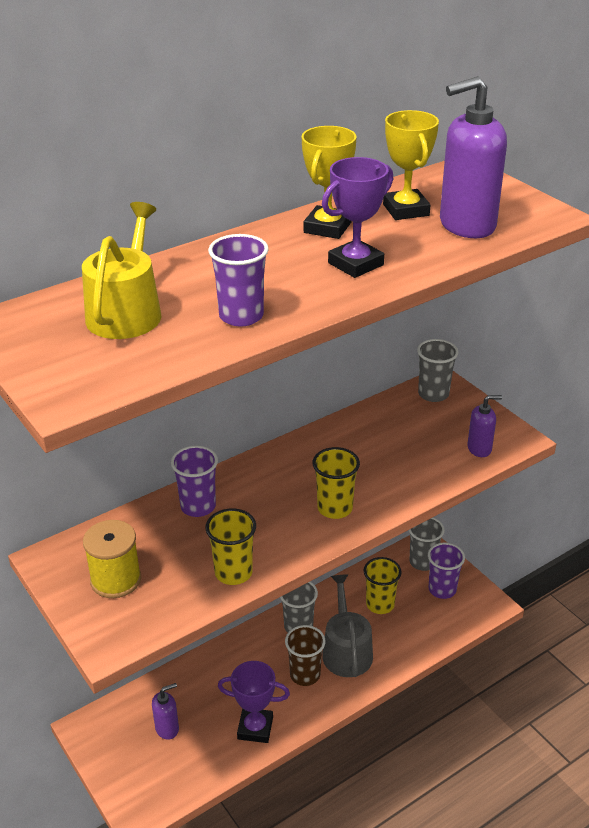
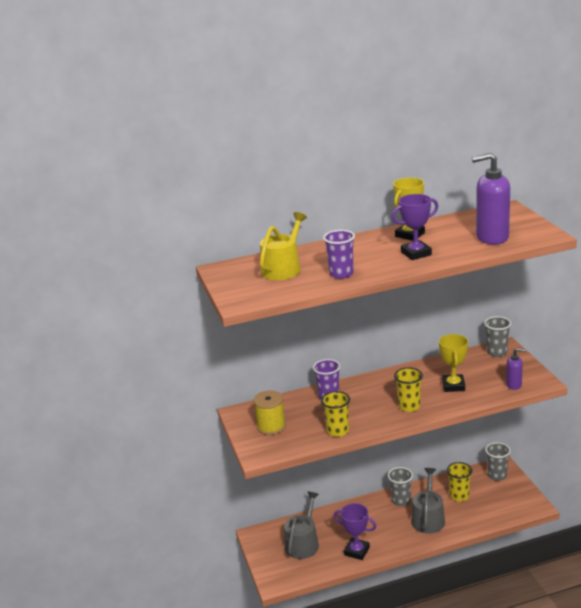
camera: 20 degrees right, 10 degrees down
purple soap dispenser [152,683,179,740] -> grey watering can [284,492,319,559]
brown cup [285,625,325,686] -> none
yellow trophy [383,110,439,220] -> yellow trophy moved to [439,334,468,392]
purple cup [428,543,465,599] -> none

